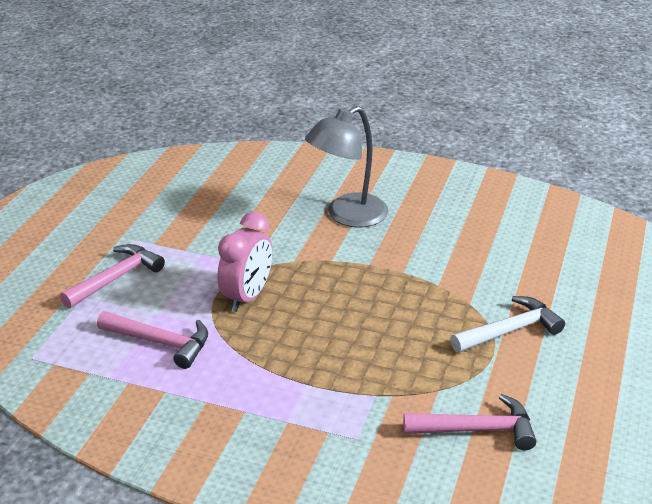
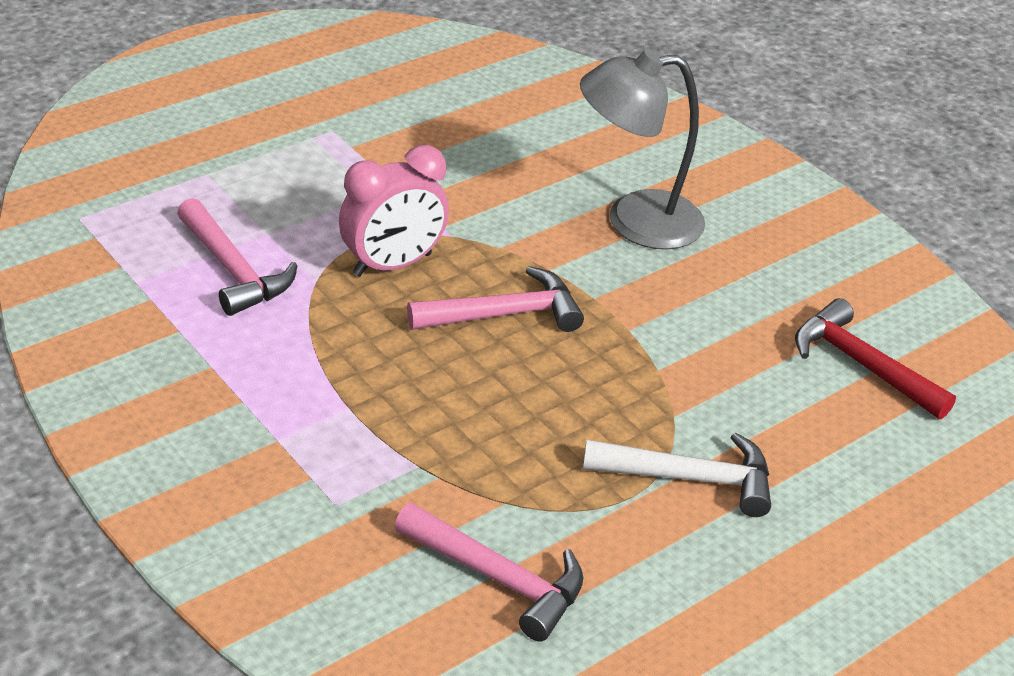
camera: 30 degrees right, 5 degrees up
pink hammer [60,244,165,308] -> pink hammer moved to [407,266,584,332]
none -> red hammer [795,298,956,419]

